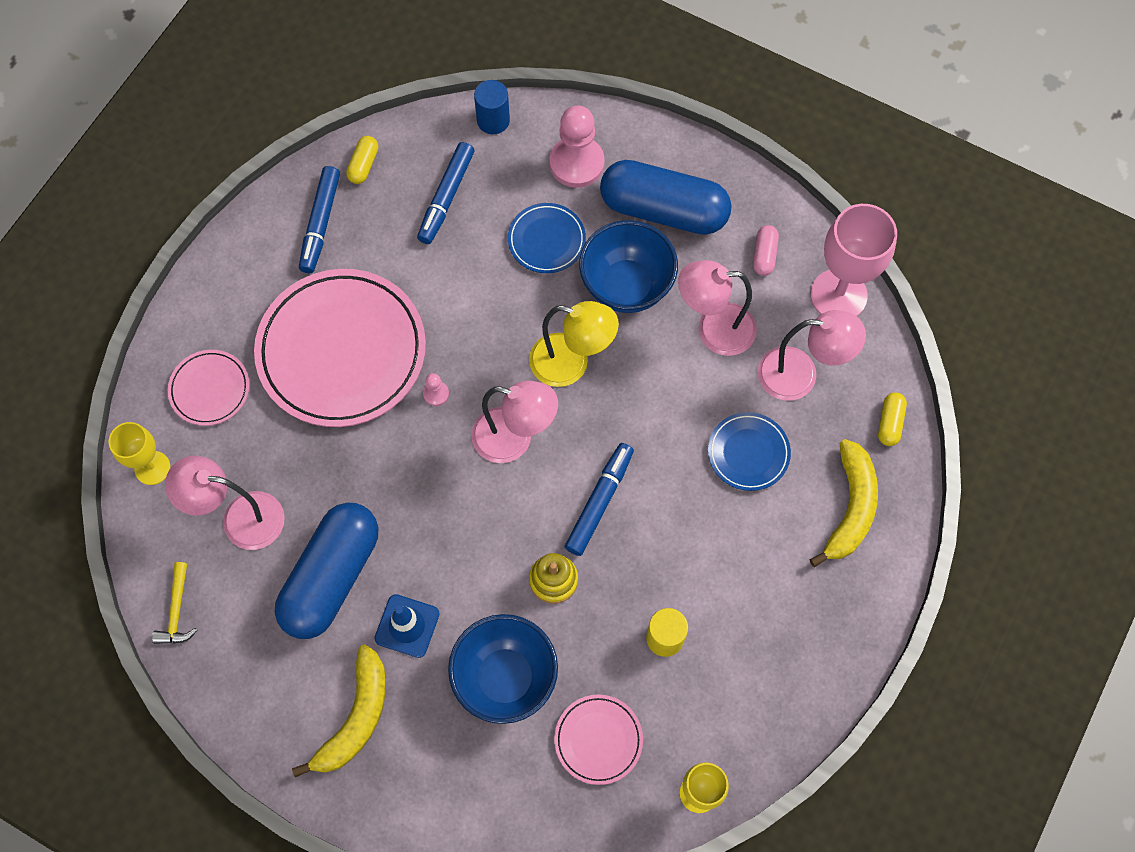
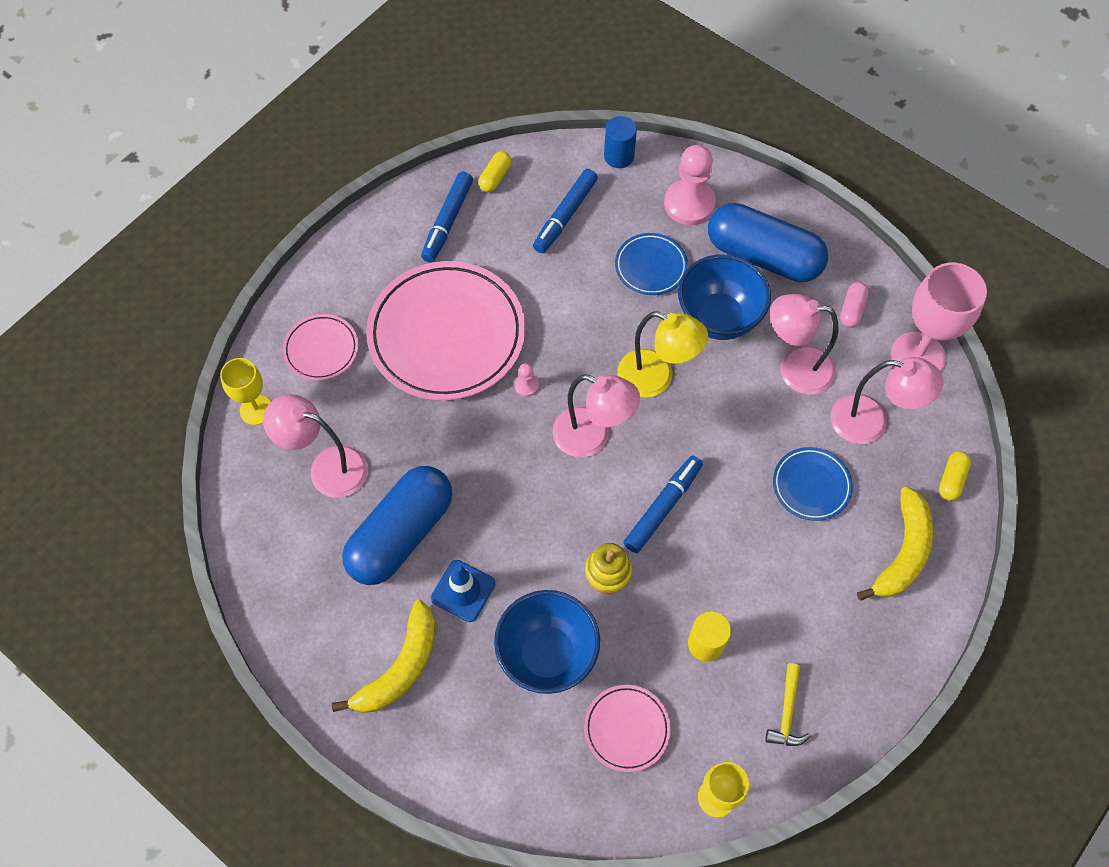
camera: 10 degrees right, 5 degrees down
yellow hammer [152,562,197,644] -> yellow hammer moved to [765,663,810,746]

